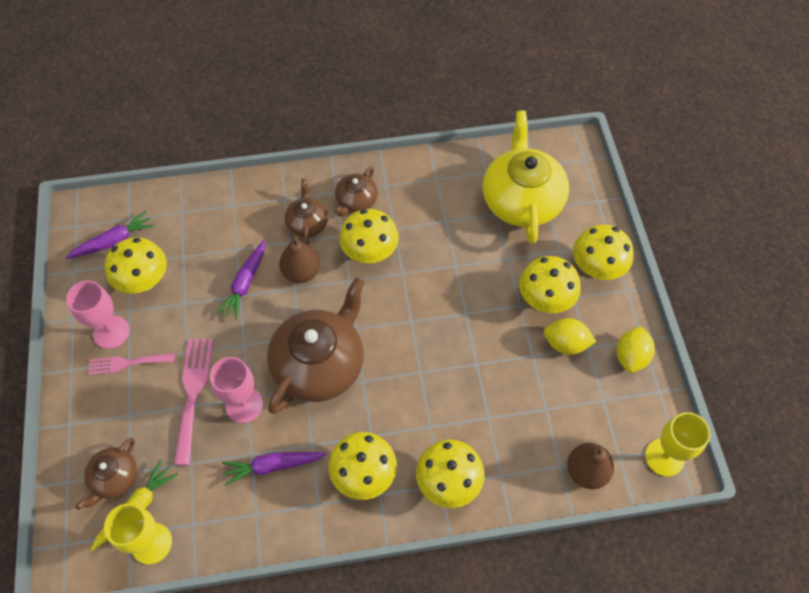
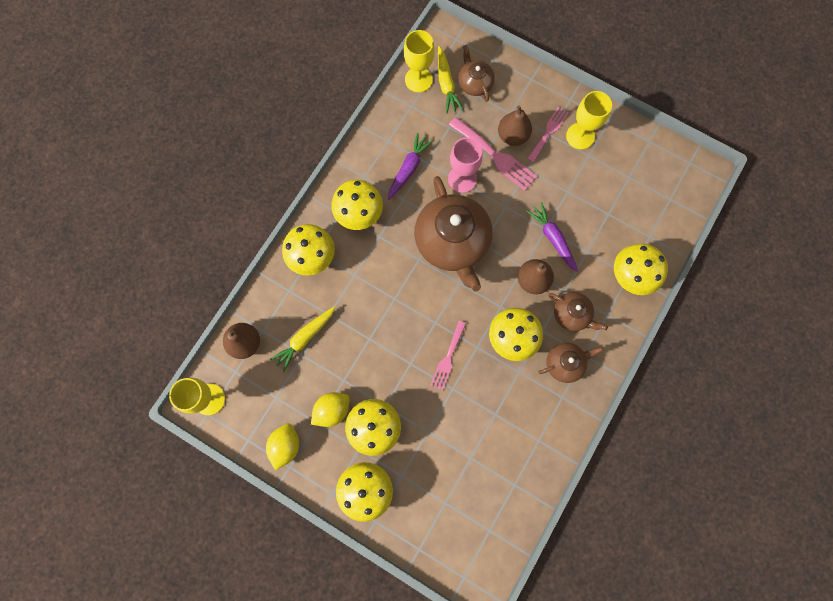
camera: 130 degrees right, 15 degrees up
purple carrot [65,211,154,259] -> none
pink goblet [66,281,130,349] -> yellow goblet [566,91,612,150]
yellow mushroom [105,237,167,294] -> yellow mushroom moved to [614,244,668,295]
brown teapot [334,167,378,217] -> brown teapot turned 90 degrees clockwise [538,342,603,383]
yellow teapot [483,110,569,244] -> none
yellow lemon [617,326,655,373] -> yellow lemon turned 45 degrees clockwise [266,423,299,470]
none -> yellow carrot [270,306,335,372]
none -> pink fork [430,321,466,391]
none -> brown pear [498,105,532,146]

